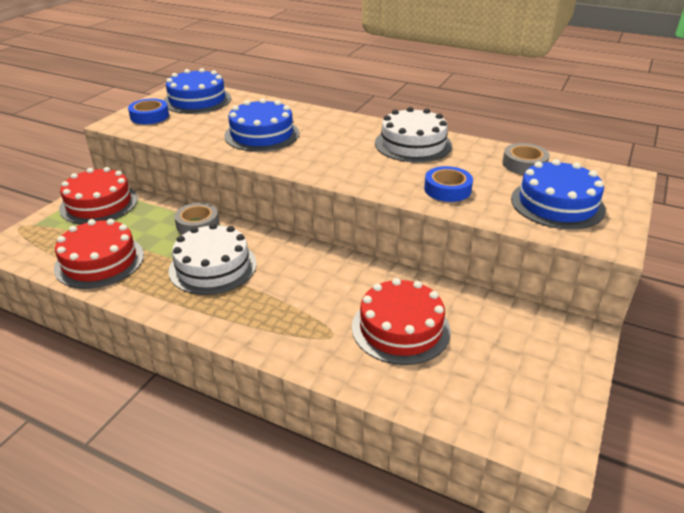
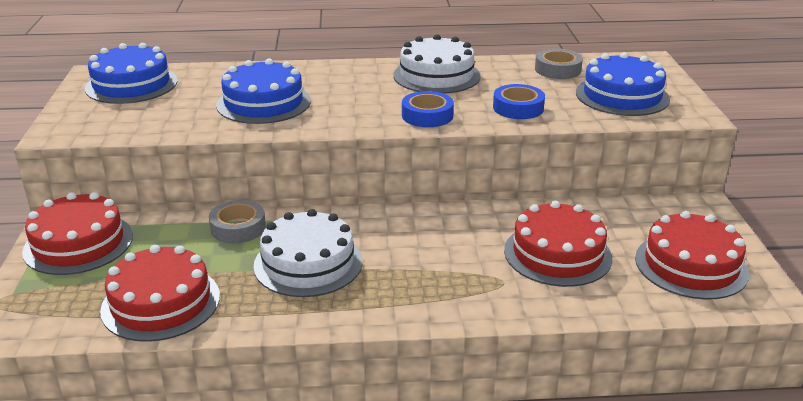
camera: 30 degrees left, 5 degrees down
blue tape [128,99,169,124] -> blue tape moved to [402,91,454,127]
none -> red cake [635,211,749,300]

